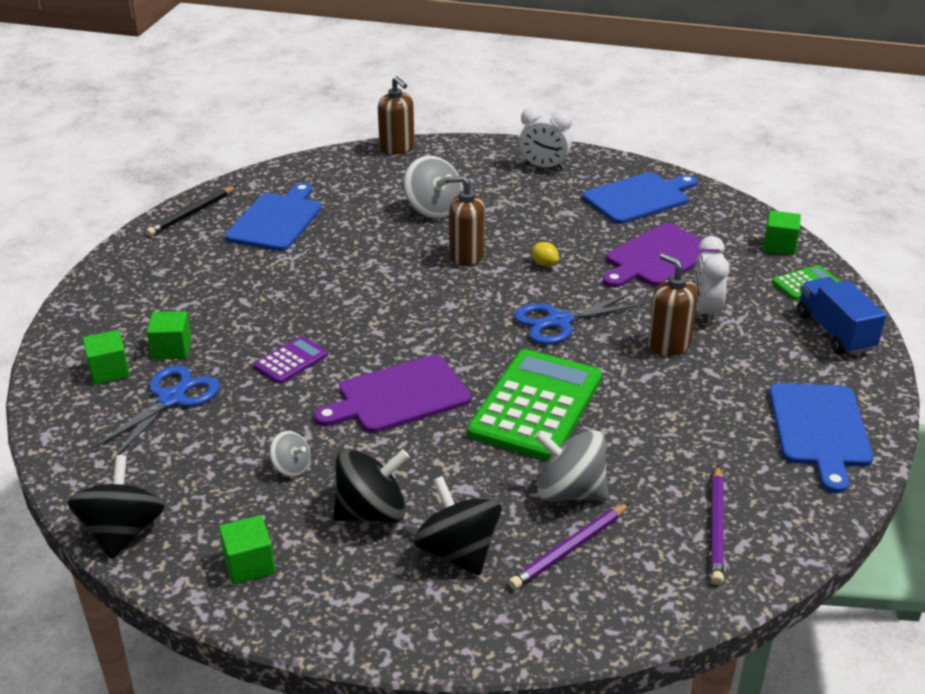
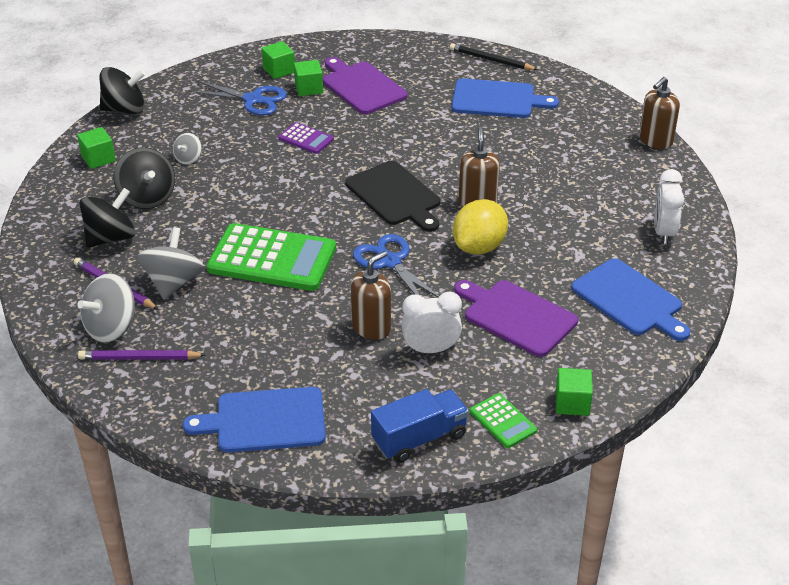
camera: 80 degrees right, 5 degrees up
purple cutting board [314,355,471,433] -> purple cutting board moved to [323,57,408,114]
grey spinning top [404,155,463,219] -> grey spinning top moved to [77,273,135,343]
yellow lemon [532,242,559,267] -> yellow lemon [453,199,508,255], size x2.33
none -> black cutting board [346,161,440,232]

